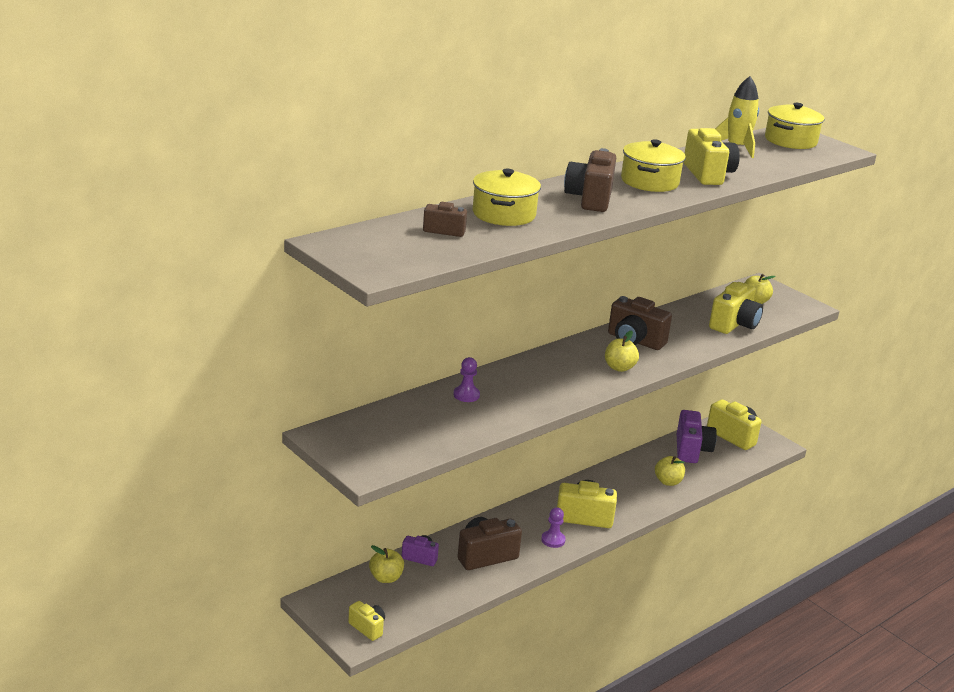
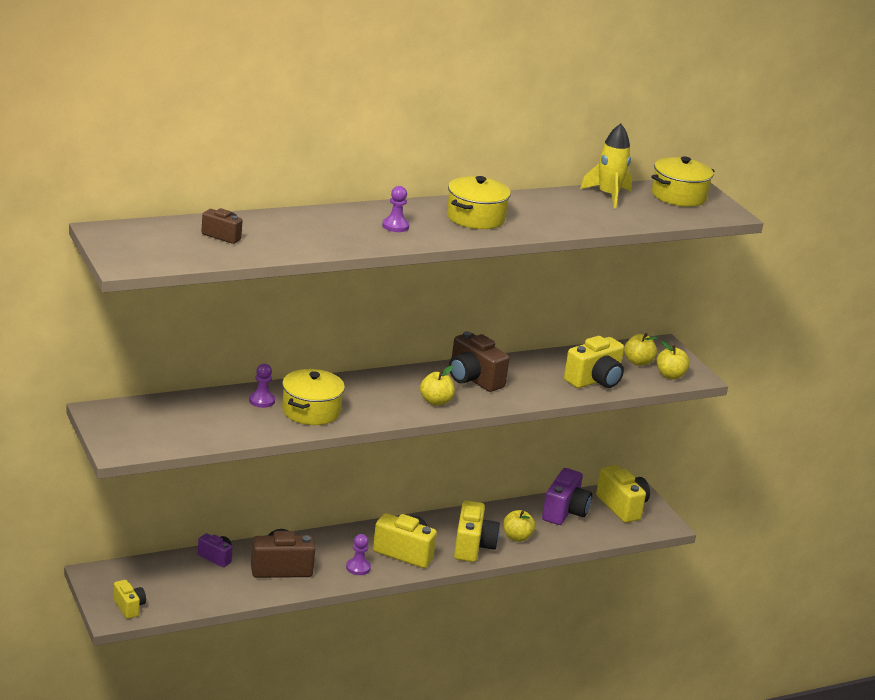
camera: 15 degrees right, 0 degrees up
yellow apple [369,545,404,583] -> yellow apple moved to [656,341,690,379]
yellow pot [472,169,541,226] -> yellow pot moved to [282,369,345,425]
brown camera [564,148,616,212] -> purple pawn [382,186,409,232]
yellow camera [684,128,740,185] -> yellow camera moved to [454,501,500,562]

